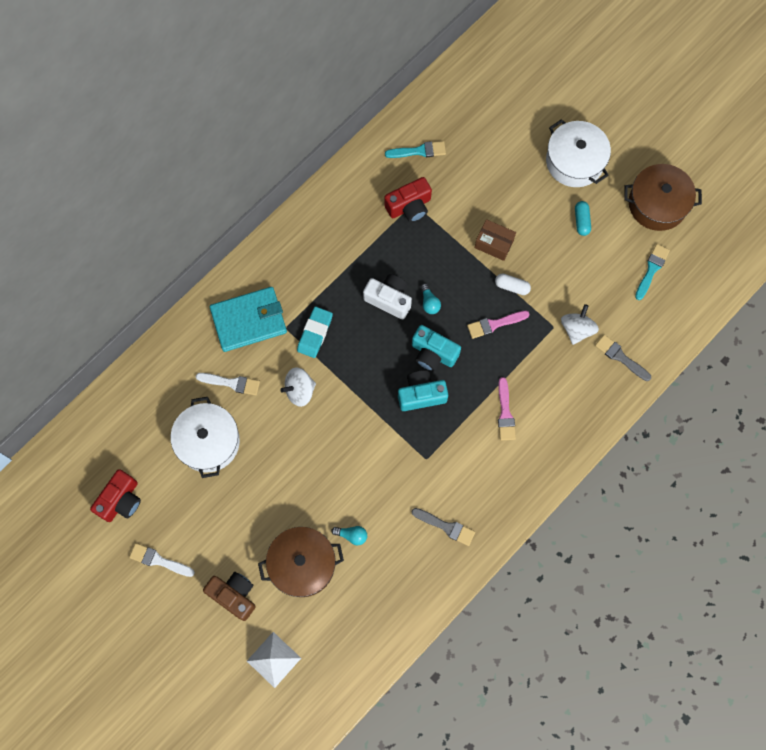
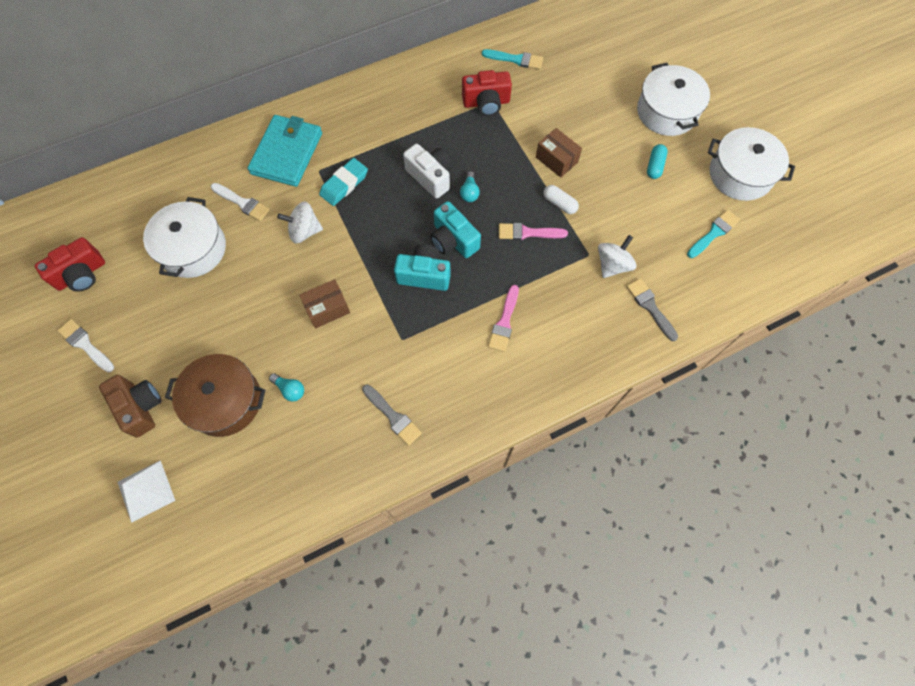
camera: 20 degrees right, 5 degrees down
turquoise wallet [210,287,287,352] -> turquoise wallet turned 75 degrees counterclockwise [248,115,322,187]
brown pot [624,164,702,231] -> white pot [708,127,795,201]
none -> brown box [299,279,350,328]

